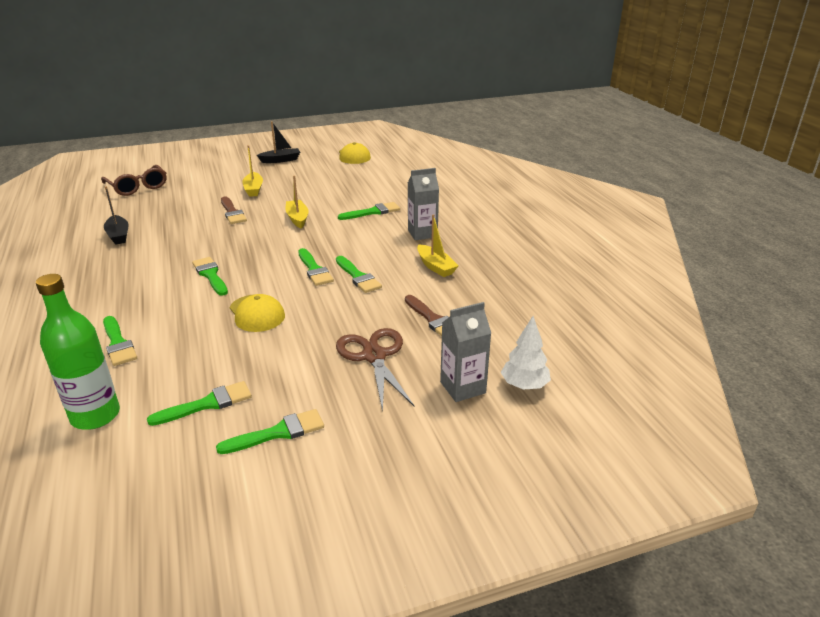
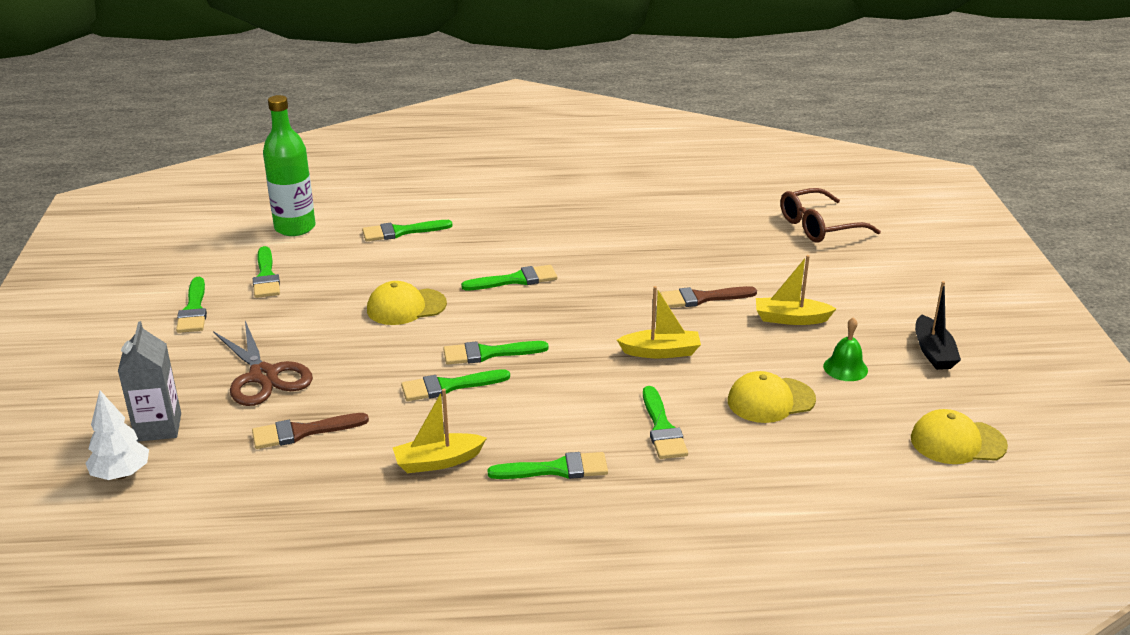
camera: 105 degrees right, 0 degrees up
black boat [104,186,129,245] -> none
brown scissors [336,328,414,412] -> brown scissors turned 60 degrees clockwise [213,321,313,406]
grey carton [408,168,439,240] -> green brush [487,452,608,479]
none -> yellow cap [728,371,816,423]
none -> green bell [823,317,868,381]

